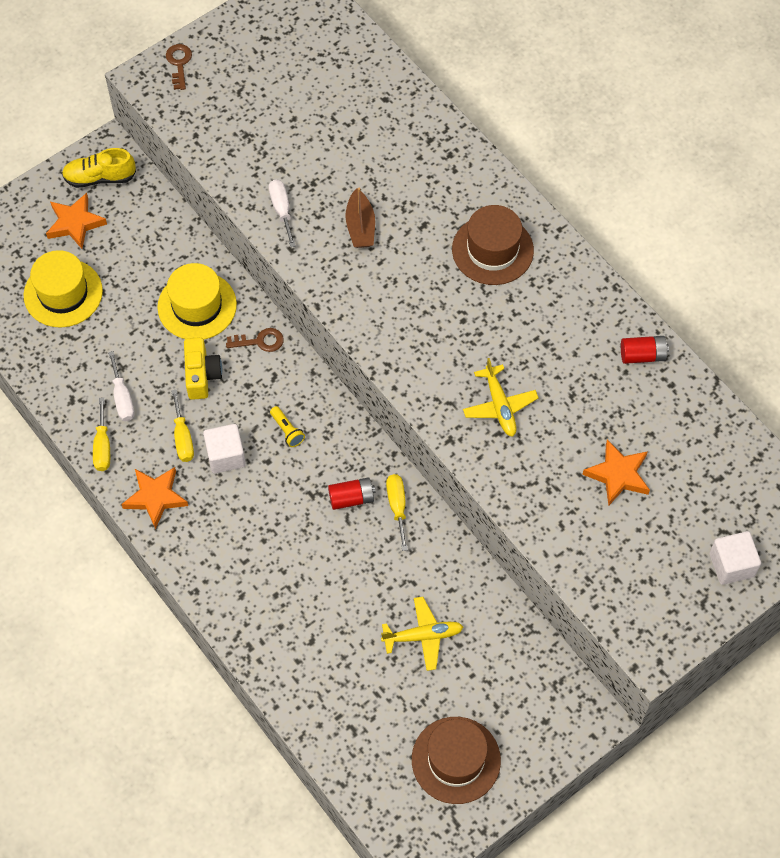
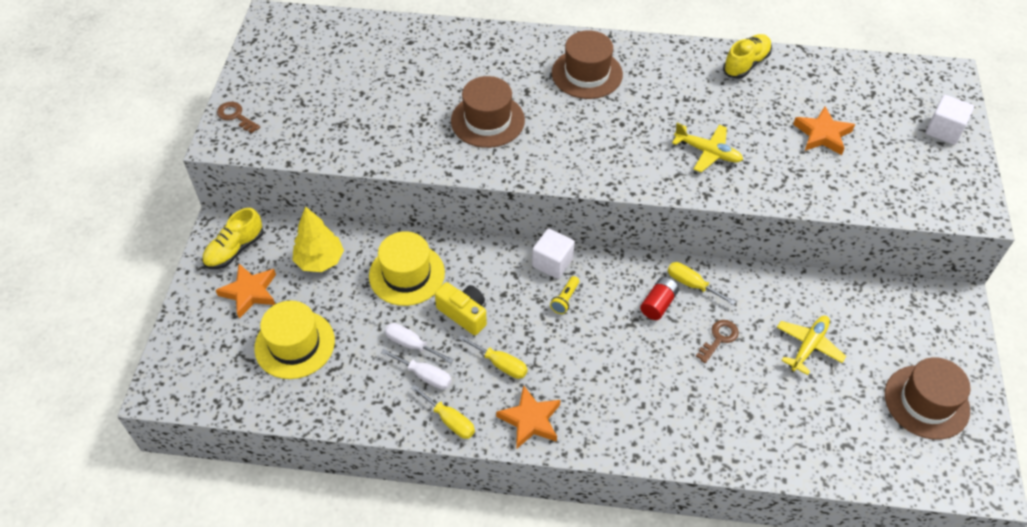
camera: 45 degrees left, 10 degrees down
white cube [203,424,246,473] -> white cube moved to [532,228,575,279]
brown key [226,328,284,352] -> brown key moved to [696,320,739,363]
white screwdriver [269,180,296,247] -> white screwdriver moved to [385,323,454,363]
yellow flashlight [270,406,305,447] -> yellow flashlight turned 105 degrees clockwise [550,276,579,314]
brown boat [346,188,375,248] -> brown hat [451,76,525,148]
red battery [621,336,669,364] -> yellow shoe [723,34,772,79]
none -> yellow tree [292,206,344,272]

